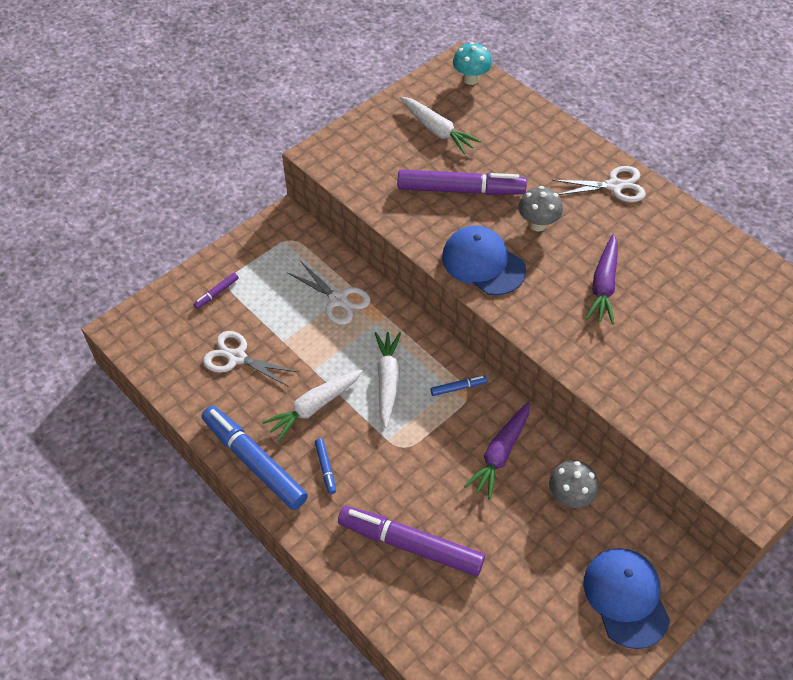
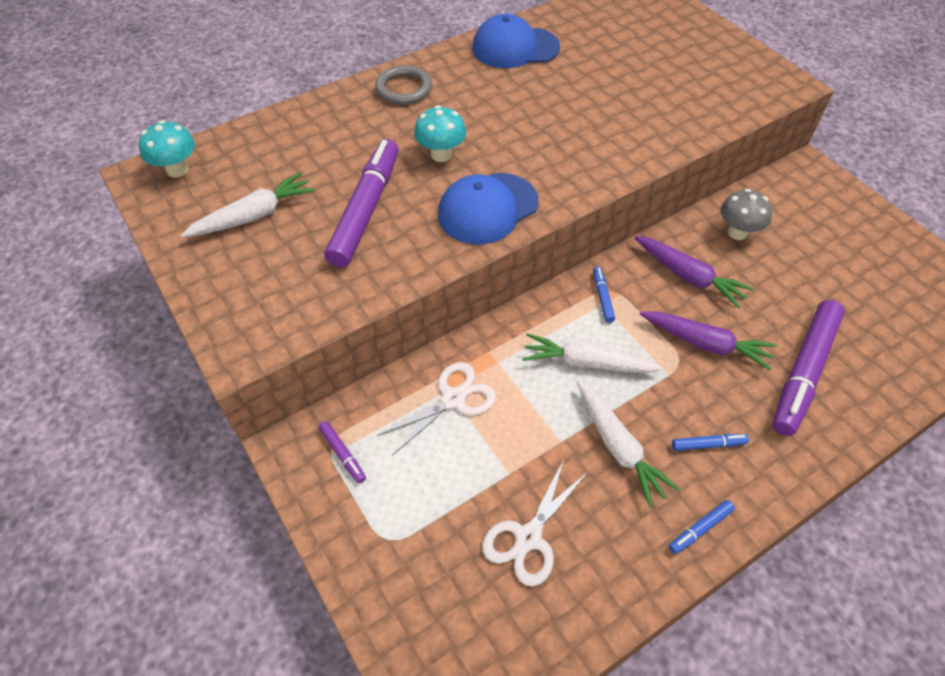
camera: 80 degrees left, 0 degrees up
purple marker [193,273,239,309] -> purple marker moved to [318,421,366,483]
blue marker [202,406,308,510] -> blue marker [669,500,735,554], size x0.42
grey mushroom [518,186,563,231] -> turquoise mushroom [414,105,466,162]
white scissors [552,166,646,202] -> grey ring [375,65,432,105]
blue cap [583,548,670,649] -> blue cap moved to [472,14,560,68]
purple carrot [586,234,618,324] -> purple carrot moved to [640,311,777,371]

